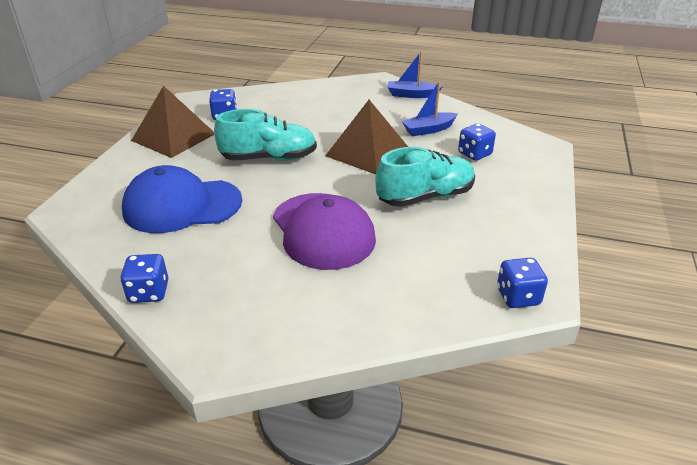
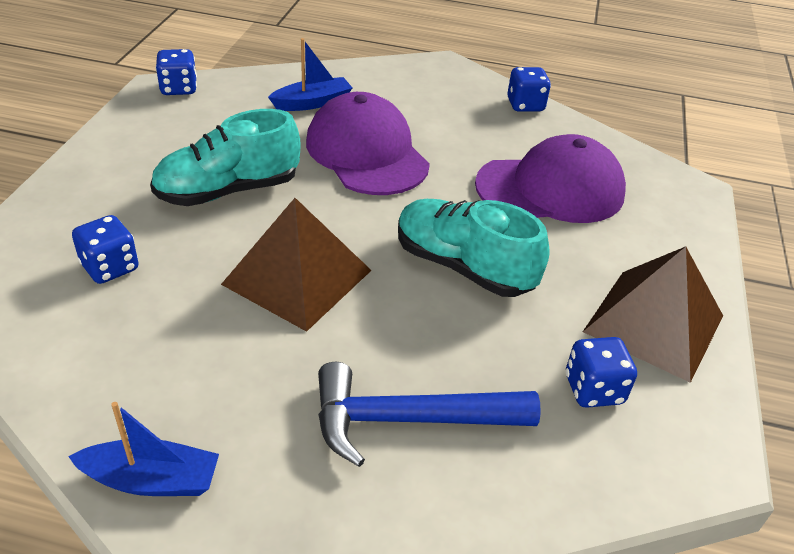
camera: 175 degrees right, 5 degrees up
blue cap [122,165,242,233] -> purple cap [475,134,626,223]
turquoise shoe [214,109,317,161] -> turquoise shoe turned 45 degrees clockwise [398,199,549,297]
blue boat [402,81,458,136] -> blue boat moved to [268,38,352,111]
none -> blue hammer [318,362,541,467]

